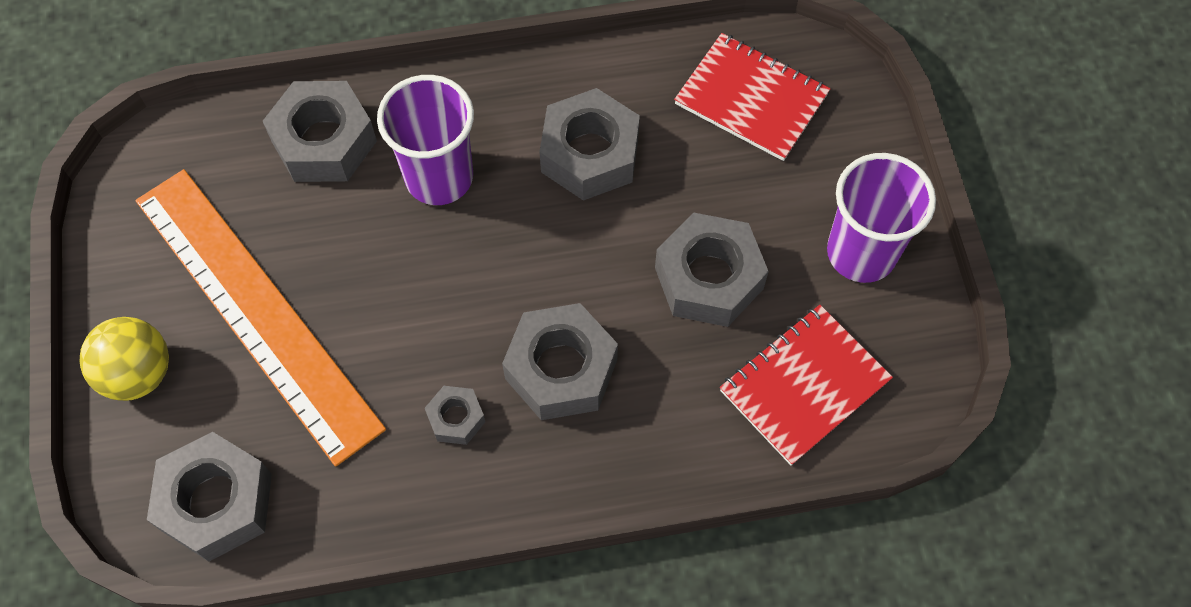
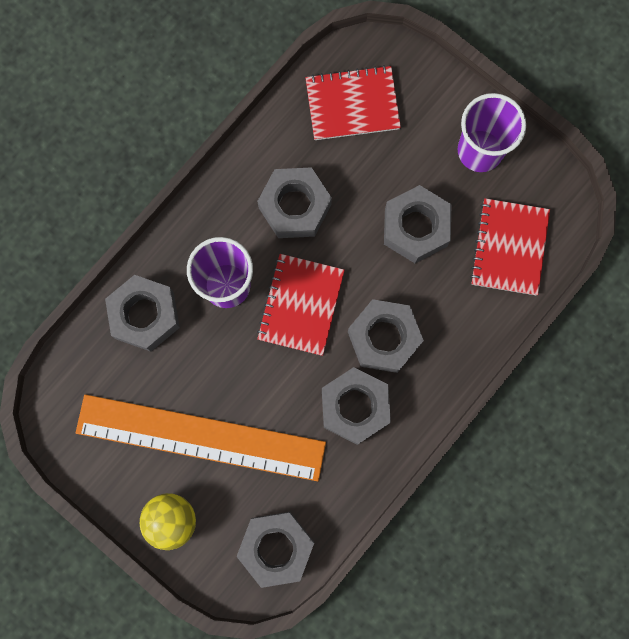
camera: 40 degrees left, 15 degrees up
grey nut [425,386,485,445] -> grey nut [322,367,391,445], size x1.96
none -> red notebook [257,254,345,356]

